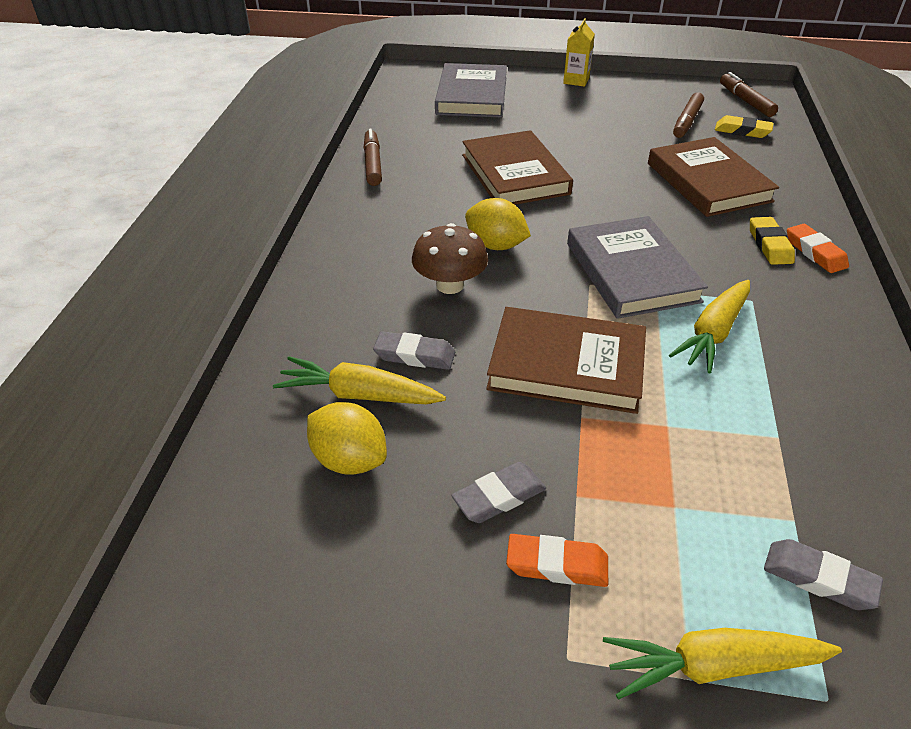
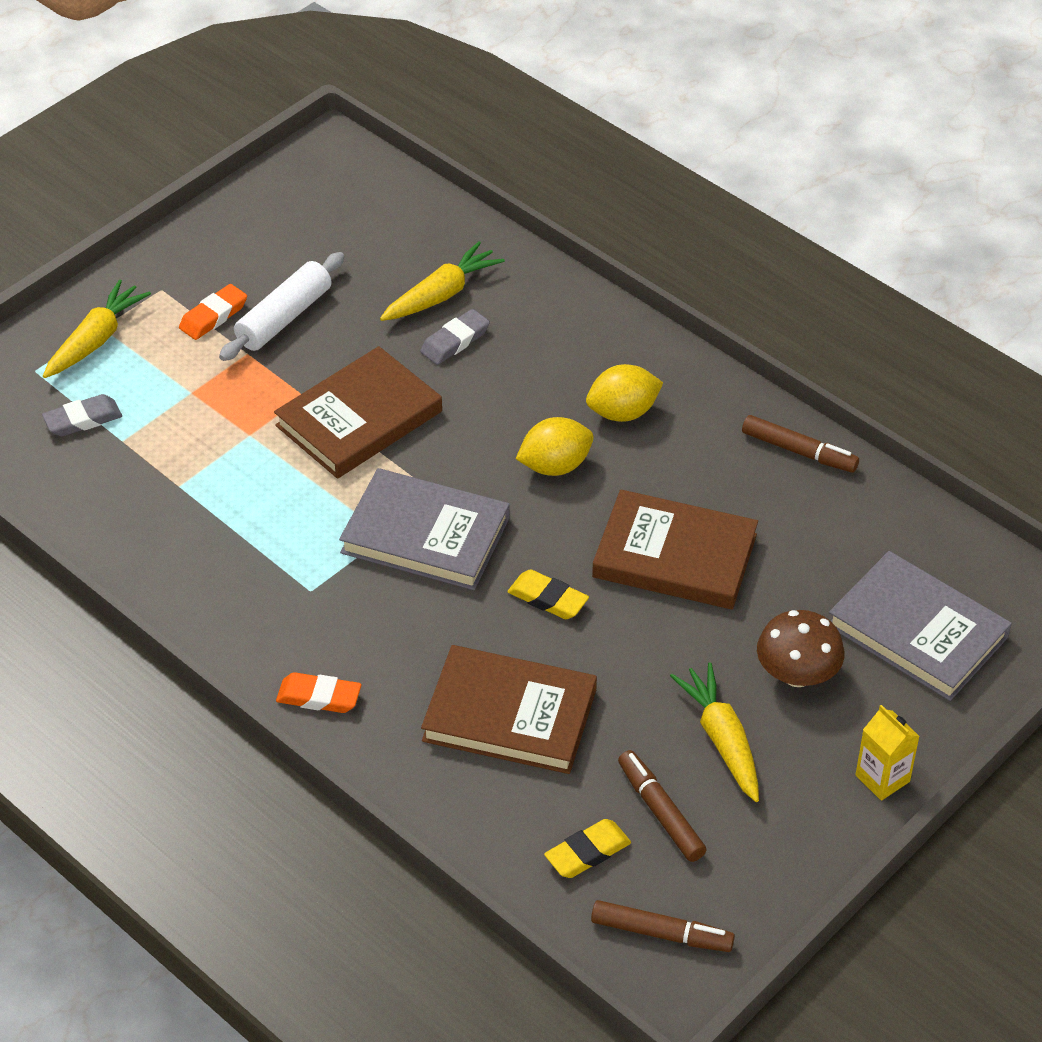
camera: 125 degrees right, 5 degrees up
yellow lemon [307,402,387,475] -> yellow lemon moved to [586,364,663,422]
brown mushroom [412,223,488,294] -> brown mushroom moved to [757,610,845,687]
grey eraser [451,462,546,523] -> white rolling pin [219,252,345,361]
yellow carrot [669,280,750,373] -> yellow carrot moved to [670,662,759,802]
yellow eraser [750,217,795,265] -> yellow eraser moved to [507,569,589,619]

